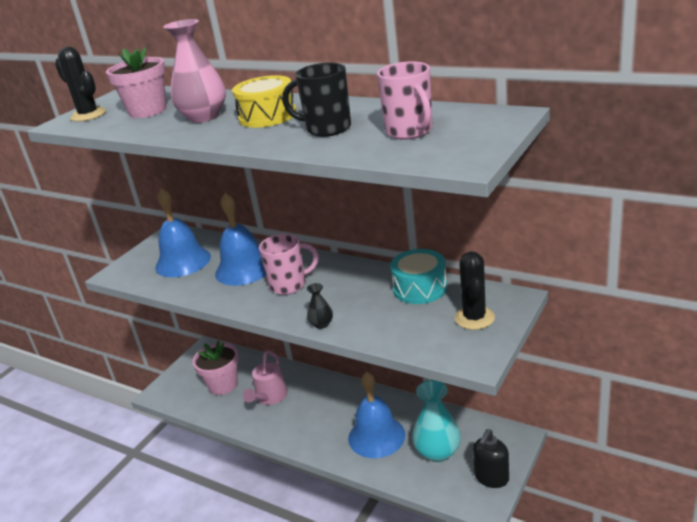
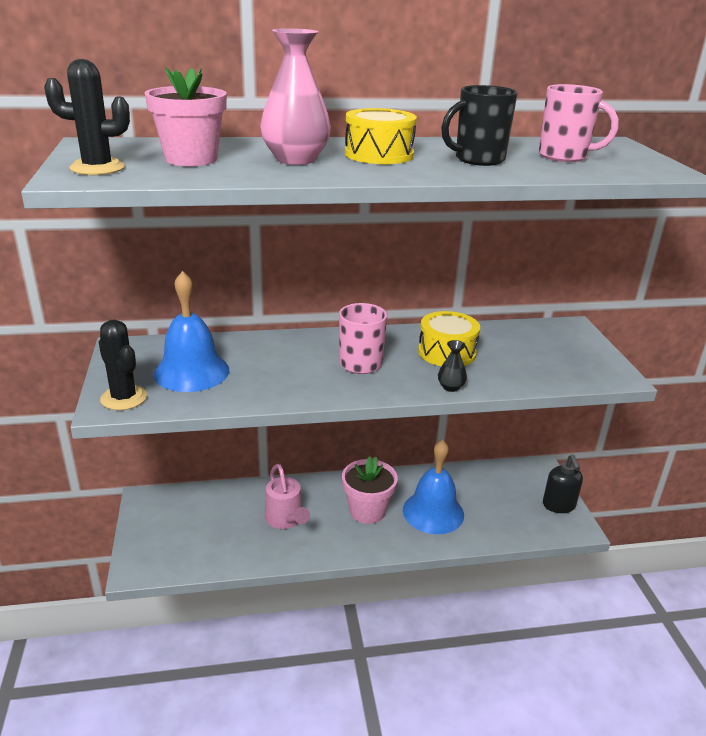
camera: 45 degrees left, 0 degrees up
pink flower pot [192,341,239,395] -> pink flower pot moved to [342,456,398,524]
blue bell [215,193,266,286] -> none
turquoise drum [390,249,447,304] -> none
turquoise vase [412,380,461,462] -> none
black cactus [455,251,495,330] -> black cactus moved to [99,320,147,410]
none -> yellow drum [418,311,480,366]

